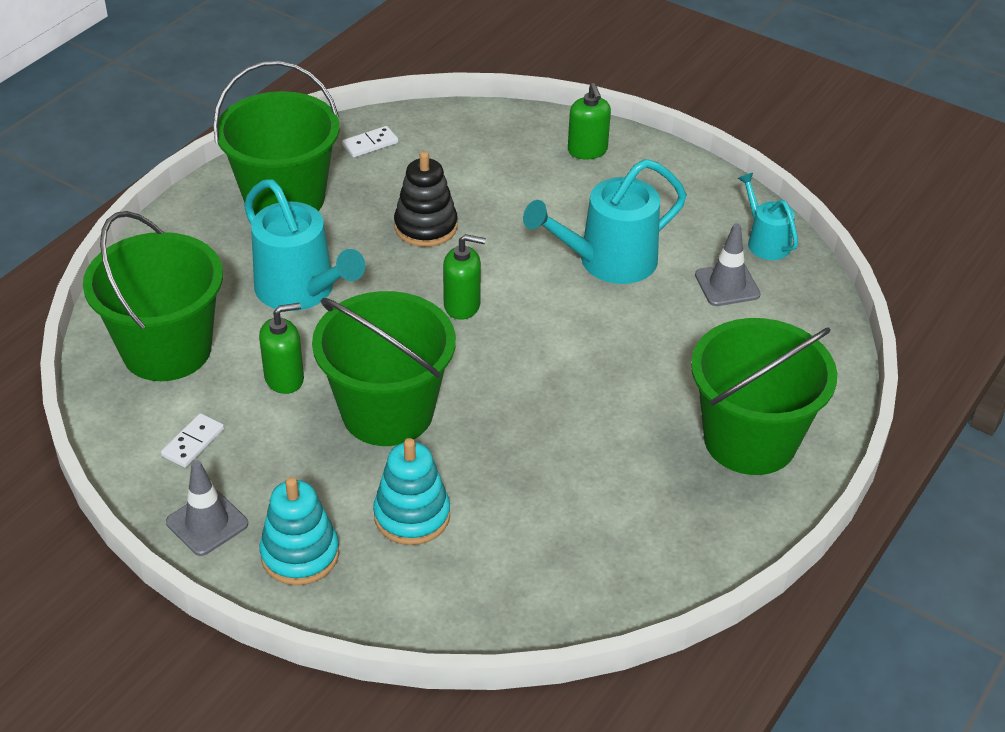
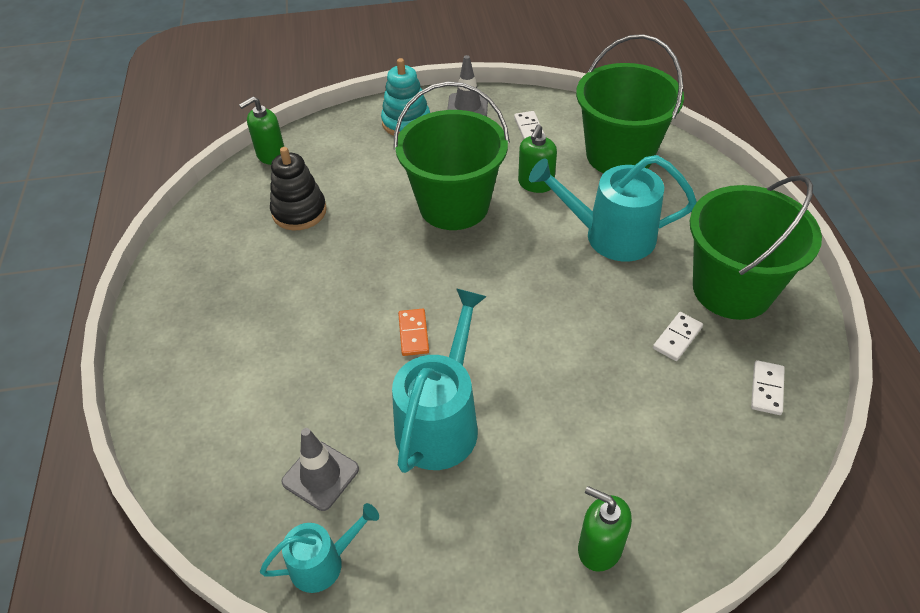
camera: 140 degrees right, 5 degrees up
turquoise stacking toy [373,438,450,545] -> none
black stacking toy [394,151,458,247] -> black stacking toy moved to [270,147,327,230]
green soap dispenser [443,234,486,320] -> green soap dispenser moved to [239,96,284,165]
green bucket [691,318,837,475] -> none
turquoise watering can [738,173,798,260] -> turquoise watering can turned 45 degrees counterclockwise [260,503,379,593]
none -> orange domino [398,309,429,356]
none -> white domino [653,312,703,361]

